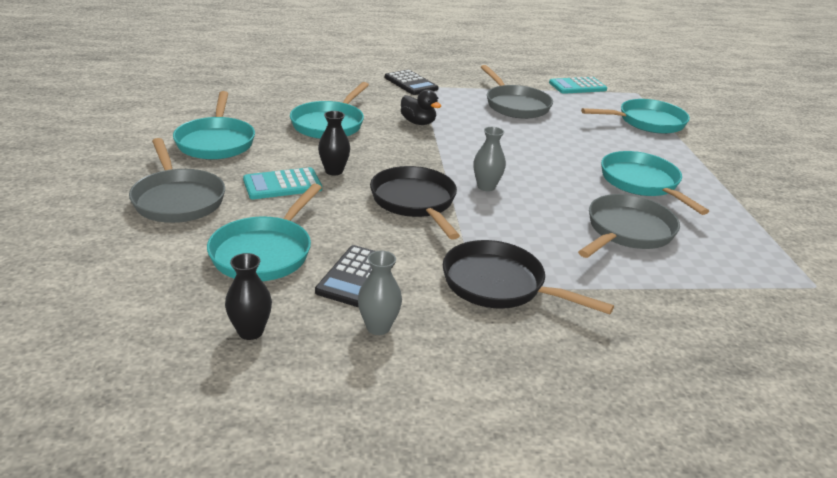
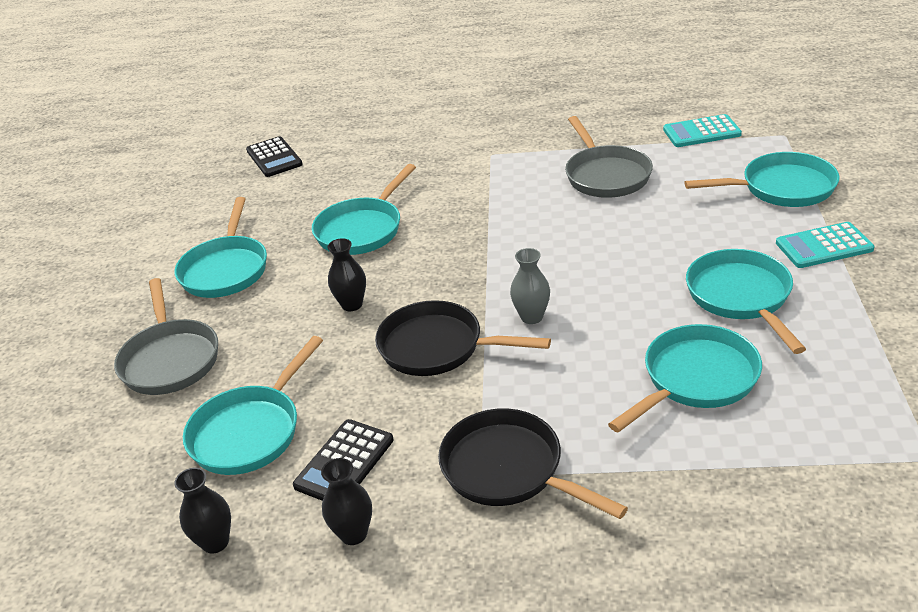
camera: 15 degrees right, 5 degrees up
turquoise calculator [243,167,322,199] -> turquoise calculator moved to [776,222,875,268]
grey vase [358,251,402,335] -> black vase [321,458,372,545]
black pan [370,166,460,240] -> black pan turned 60 degrees counterclockwise [375,300,551,376]
black calculator [385,70,438,95] -> black calculator moved to [246,136,303,177]
black duck [401,89,441,125] -> none
grey pan [578,194,680,258] -> turquoise pan [608,324,762,433]

